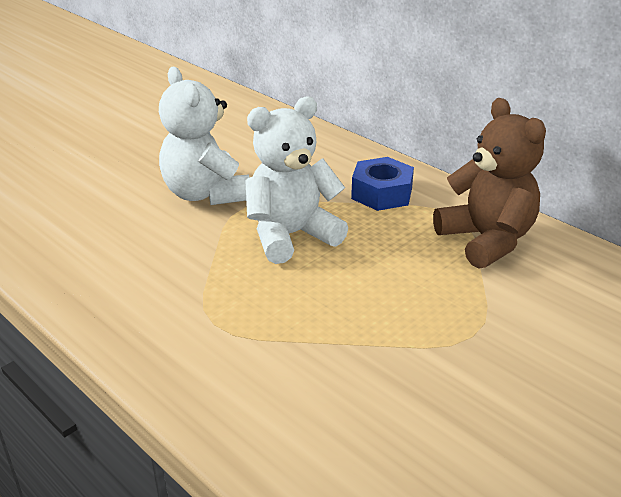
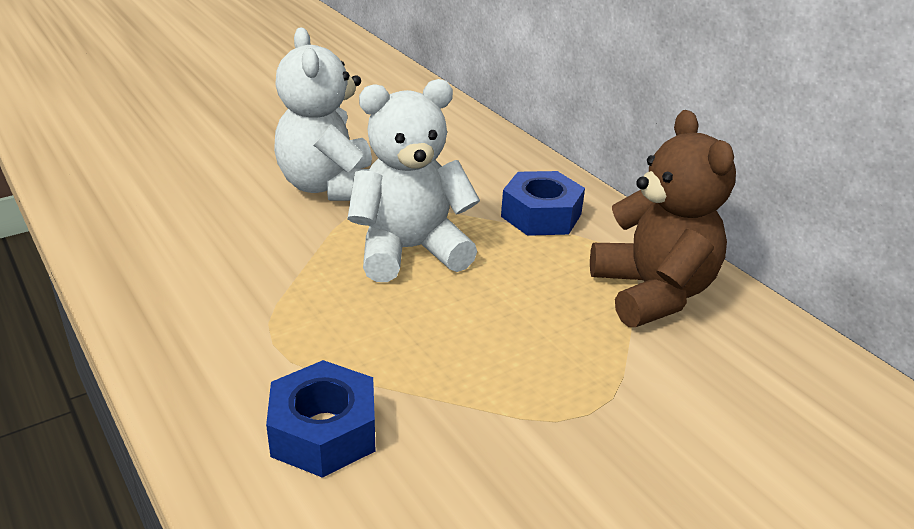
camera: 10 degrees right, 0 degrees up
none -> blue nut [266,360,375,478]

